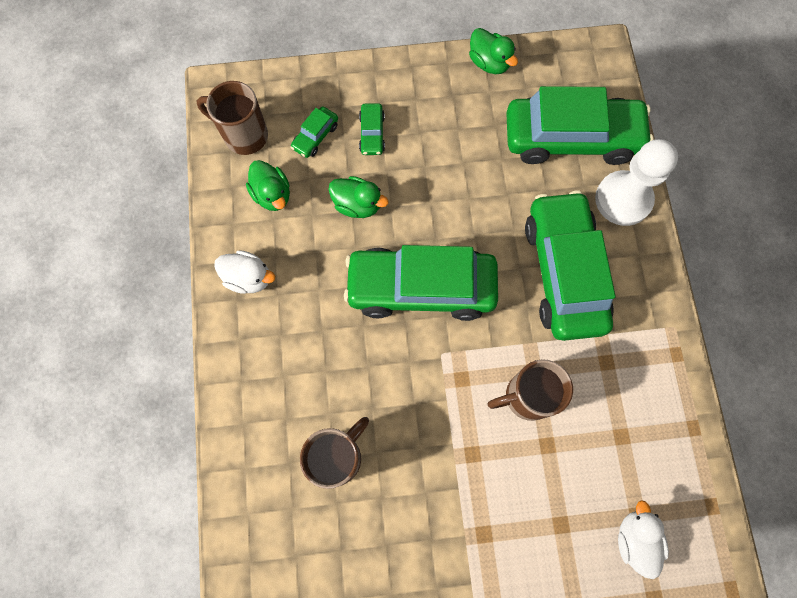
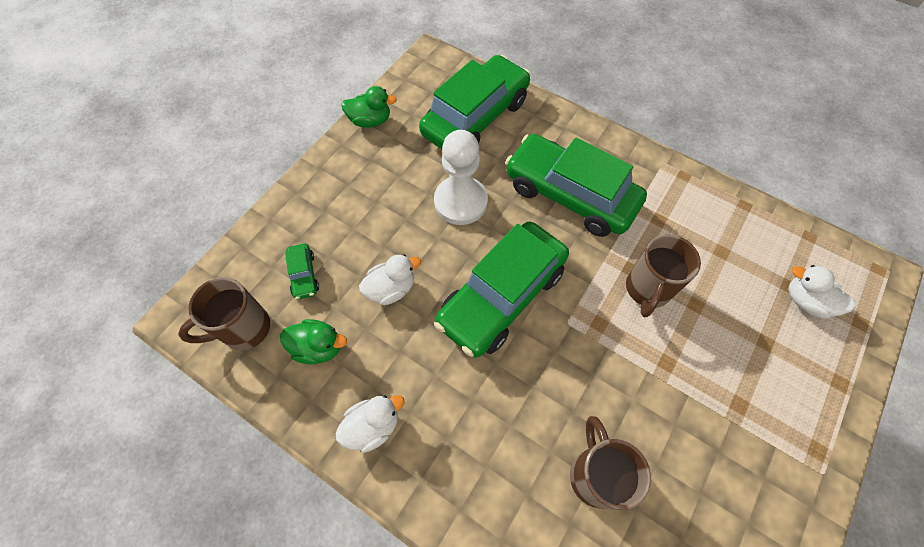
camera: 50 degrees left, 10 degrees down
green duck [329,176,389,218] -> white duck [359,254,421,305]
green car [359,103,385,155] -> none
white pawn [595,139,678,226] -> white pawn moved to [434,130,488,225]

